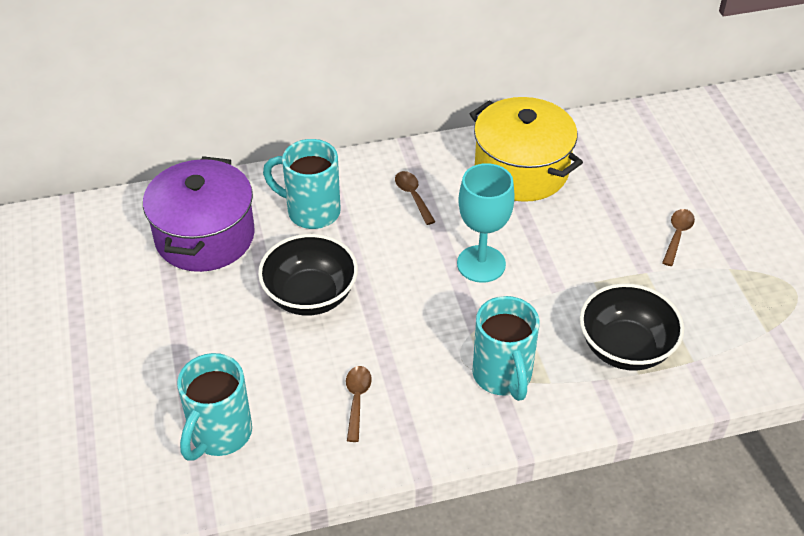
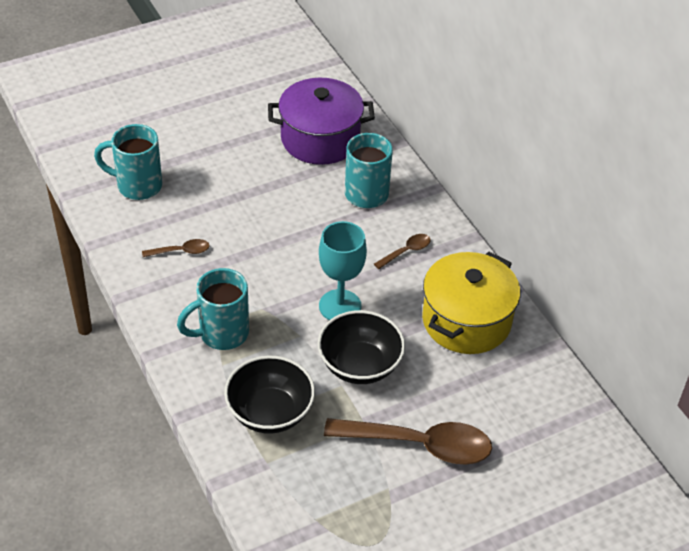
camera: 75 degrees right, 0 degrees up
black bowl [258,234,358,315] -> black bowl moved to [318,310,405,384]
brown spoon [662,209,695,266] -> brown spoon [324,418,492,465], size x2.21

